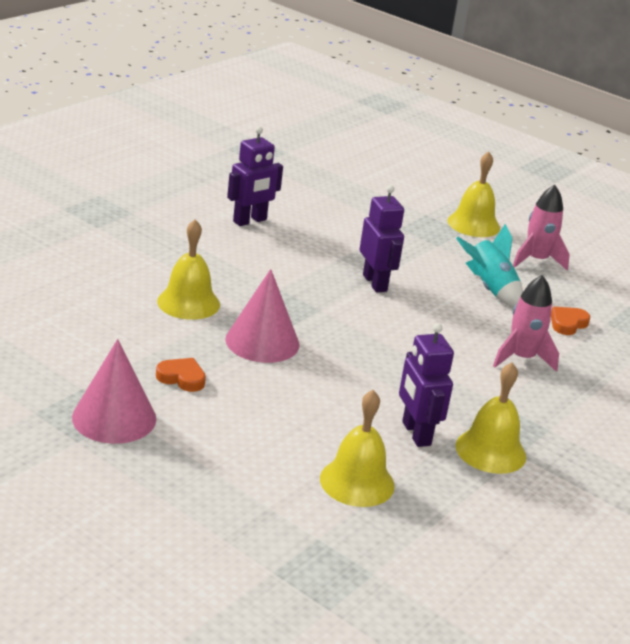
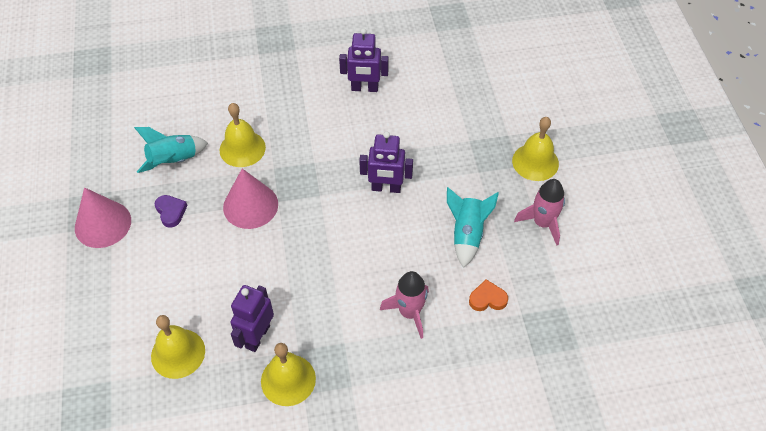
camera: 45 degrees right, 25 degrees up
orange heart [156,358,206,392] -> purple heart [155,195,188,228]
purple robot [360,185,404,293] -> purple robot turned 75 degrees clockwise [359,131,413,193]
none -> turquoise rocket [134,127,208,173]

